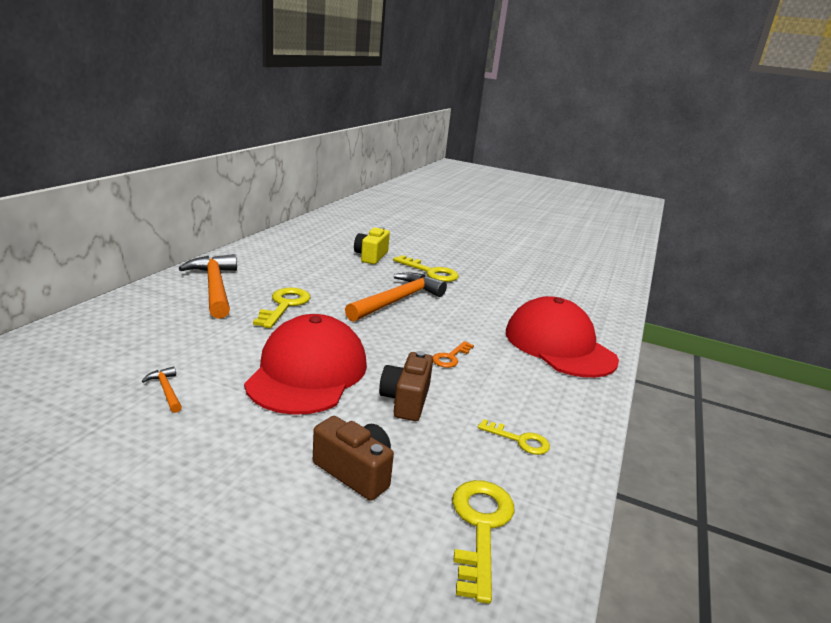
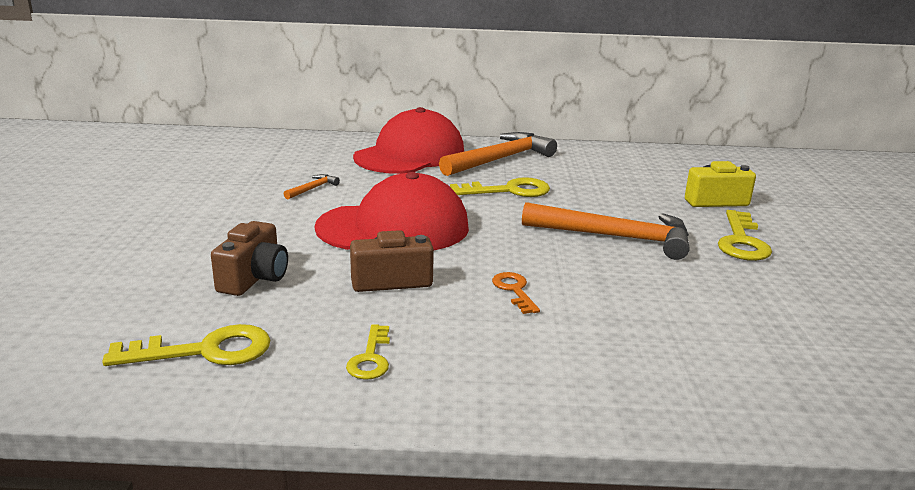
camera: 70 degrees right, 0 degrees up
orange key [433,341,474,368] -> orange key turned 60 degrees clockwise [492,272,540,314]
red cap [506,296,619,378] -> red cap moved to [353,107,464,174]

